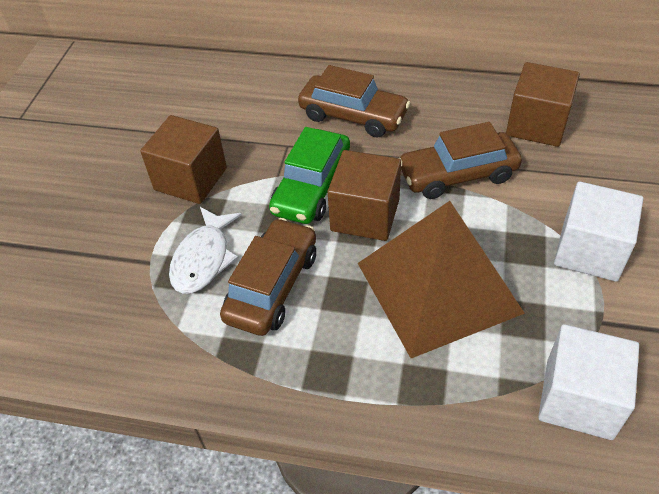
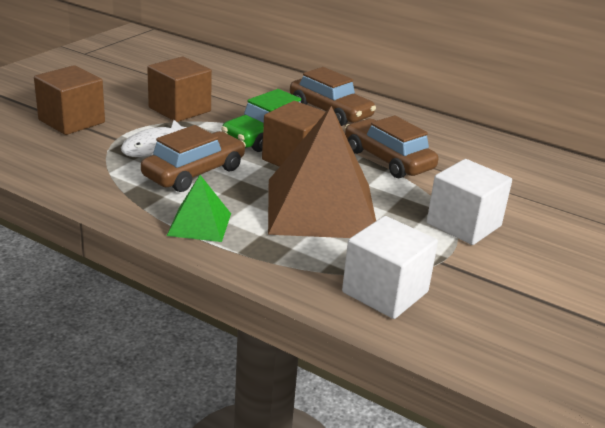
camera: 15 degrees right, 20 degrees down
brown car [399,122,522,199] -> brown car turned 45 degrees clockwise [345,115,438,178]
brown cube [506,62,580,147] -> brown cube moved to [34,65,105,135]
none -> green pyramid [167,175,231,242]

